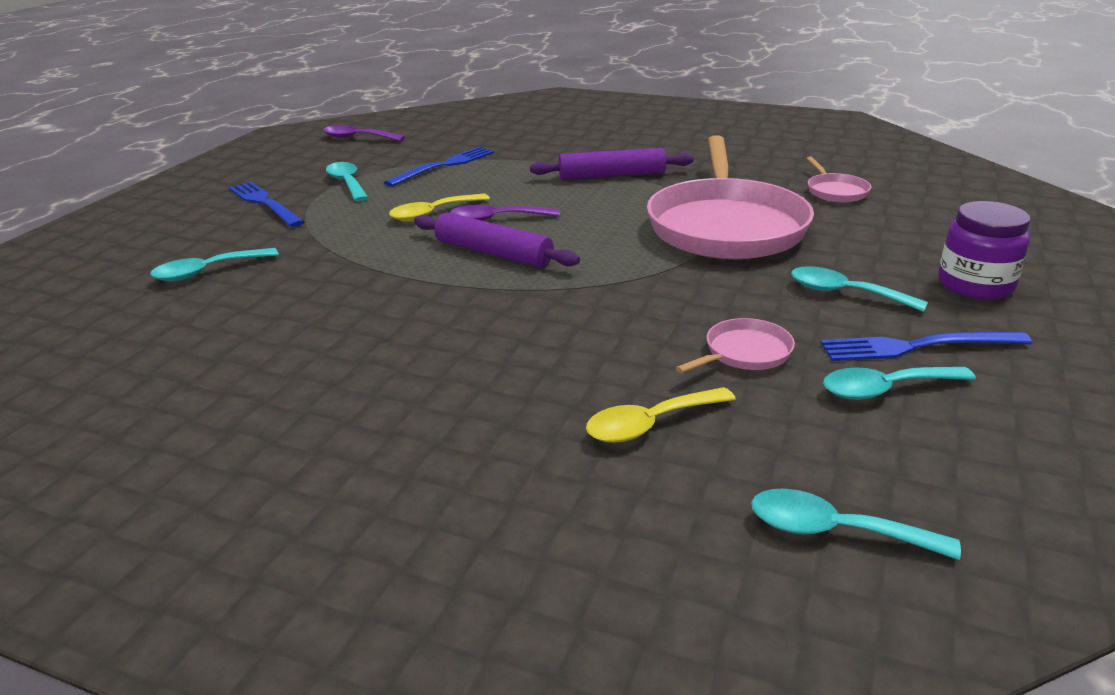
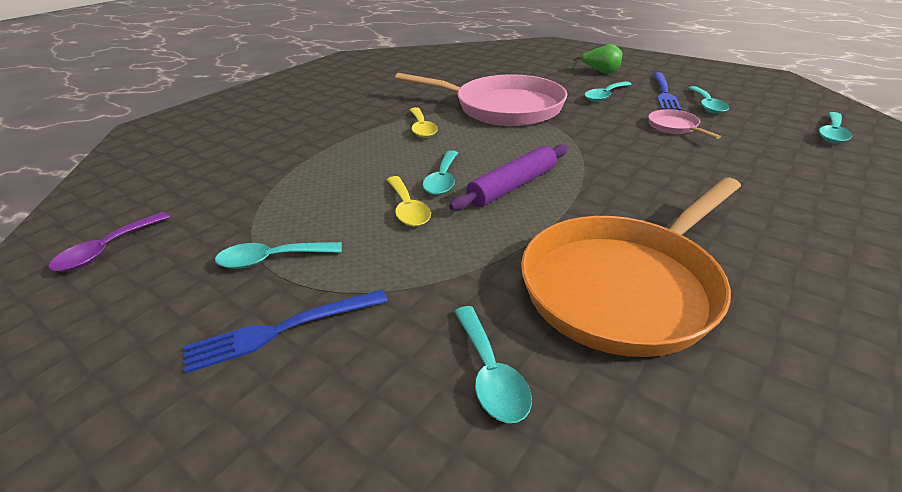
camera: 75 degrees left, 5 degrees up
blue fork [384,147,494,187] -> none
purple spoon [450,205,560,221] -> turquoise spoon [423,150,458,195]
purple rolling pin [530,148,694,180] -> none
yellow spoon [586,387,736,443] -> yellow spoon moved to [410,107,438,138]
pink pan [806,157,871,202] -> none
purple jar [938,201,1031,300] -> green pear [571,44,623,74]
none -> orange pan [521,177,741,357]

